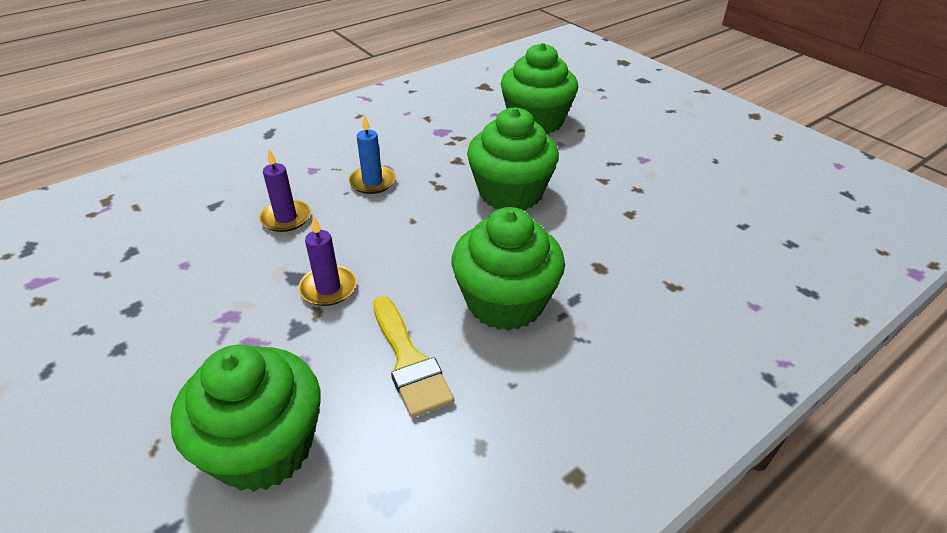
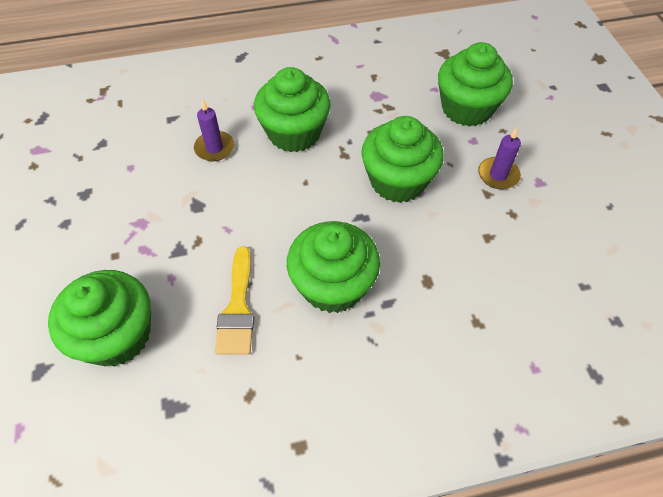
camera: 25 degrees right, 15 degrees up
purple candle [298,216,357,306] -> purple candle moved to [478,127,521,189]
blue candle [349,115,396,194] -> green cupcake [254,67,331,152]

